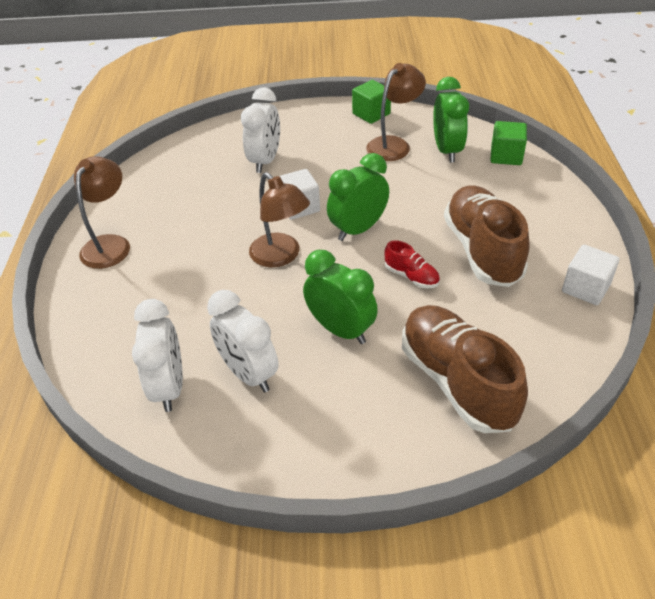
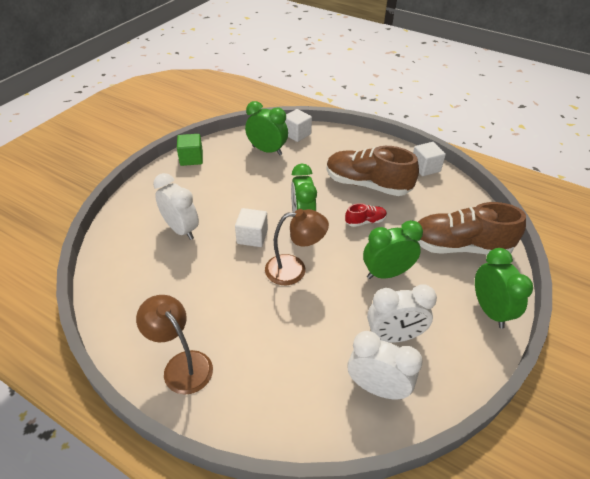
camera: 60 degrees left, 0 degrees up
brown lamp [366,63,426,161] -> none
green cube [490,121,527,165] -> white cube [285,109,312,142]
none -> green clock [475,248,533,329]

